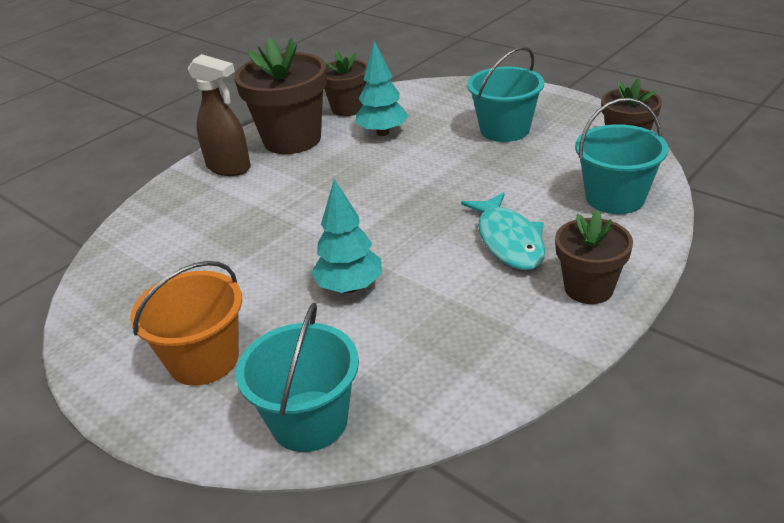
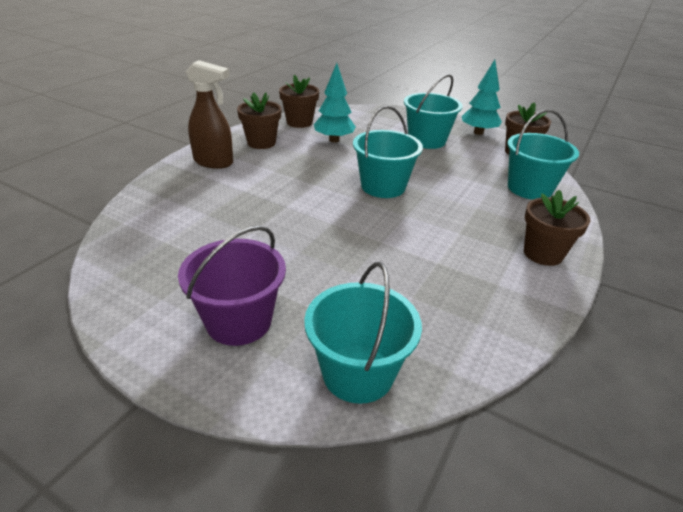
camera: 15 degrees left, 0 degrees up
orange bucket [130,261,242,386] -> purple bucket [178,226,286,346]
brown flower pot [234,37,327,154] -> brown flower pot [237,92,282,149], size x0.60
turquoise tree [311,179,382,293] -> turquoise tree moved to [462,60,502,135]
turquoise fish [461,192,545,270] -> none
none -> turquoise bucket [353,106,423,198]

